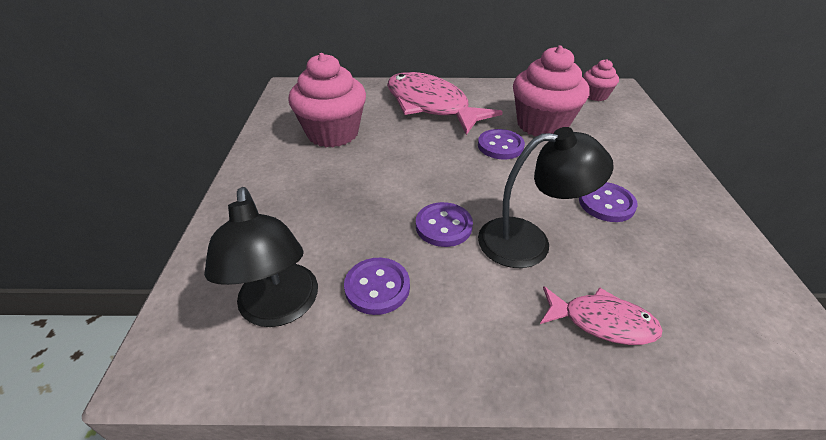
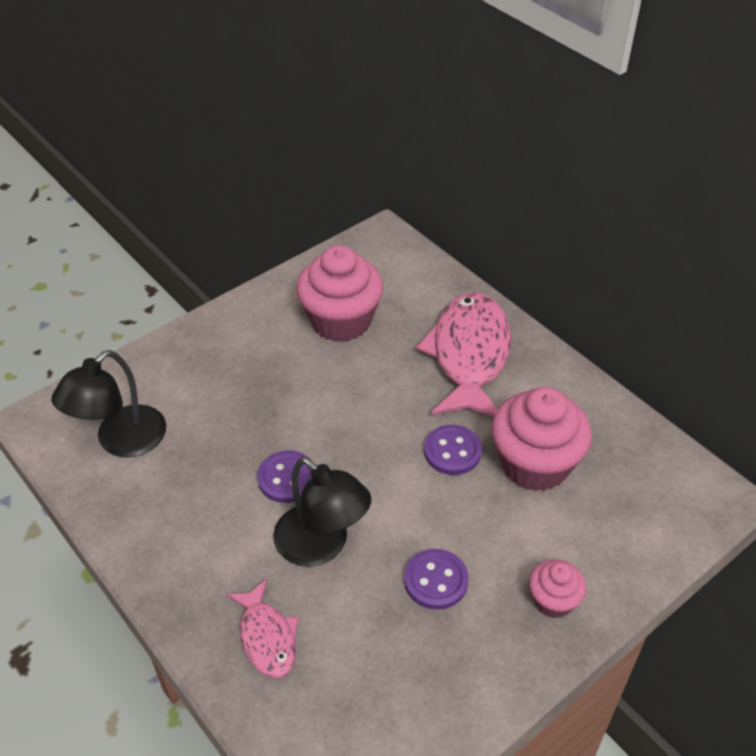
camera: 50 degrees right, 5 degrees up
purple button [344,258,410,315] -> none
pink cupcake [583,59,619,101] -> pink cupcake moved to [529,559,586,618]

